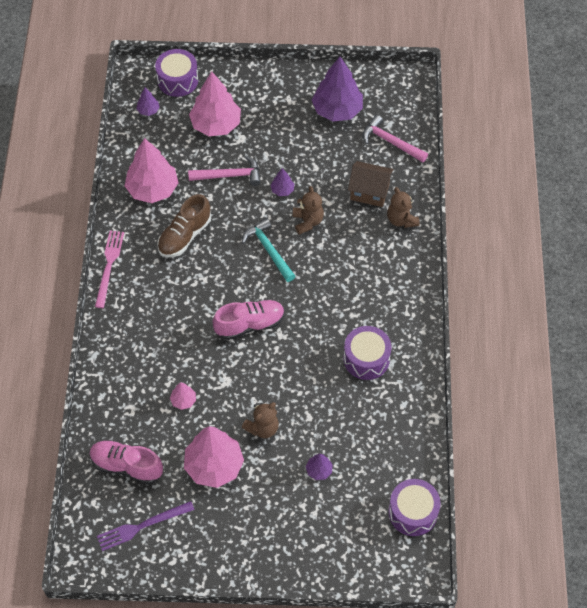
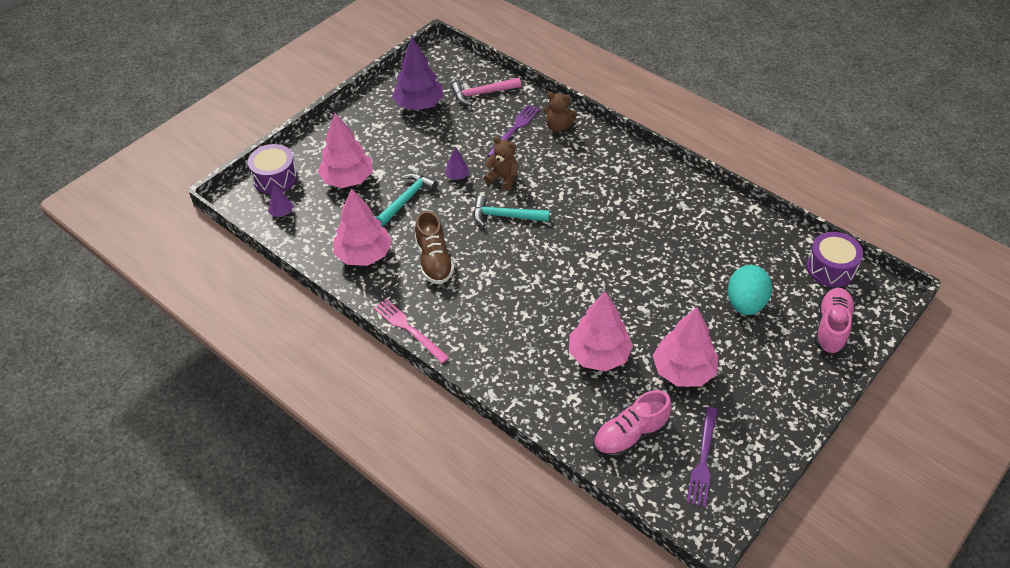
camera: 50 degrees left, 10 degrees down
pink tree [170,382,196,410] -> pink tree [569,291,633,371], size x2.22
pink hammer [188,155,261,186] -> turquoise hammer [376,173,438,226]
pink shoe [213,300,285,340] -> pink shoe moved to [815,288,855,355]
brown teddy bear [242,402,279,438] -> none
purple tree [306,454,333,480] -> turquoise egg [728,265,772,315]
purple drum [343,326,391,380] -> none
brown house [348,161,394,207] -> purple fork [487,104,540,157]

